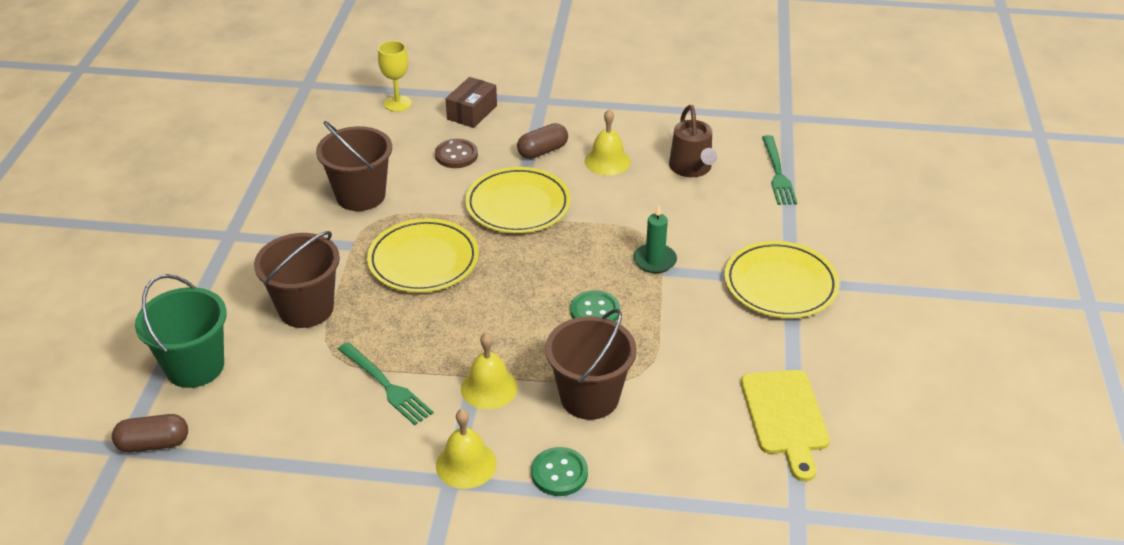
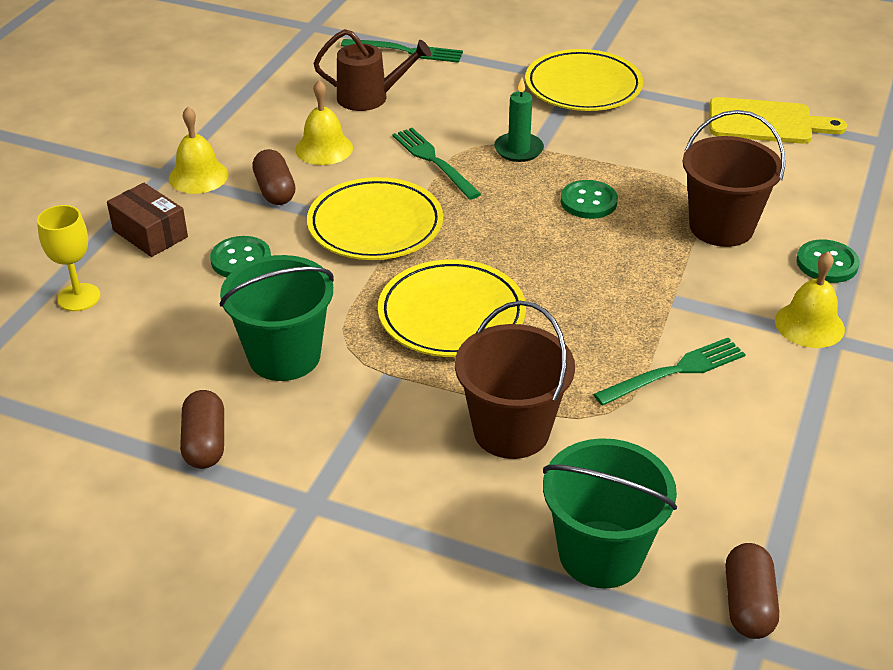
camera: 75 degrees left, 0 degrees up
brown bucket [316,121,392,211] -> green bucket [220,255,334,381]
brown button [435,139,478,168] -> green button [210,236,271,277]
yellow bell [461,333,518,409] -> yellow bell moved to [169,107,228,194]
none -> brown capsule [180,390,224,469]
none -> green fork [392,128,481,200]

